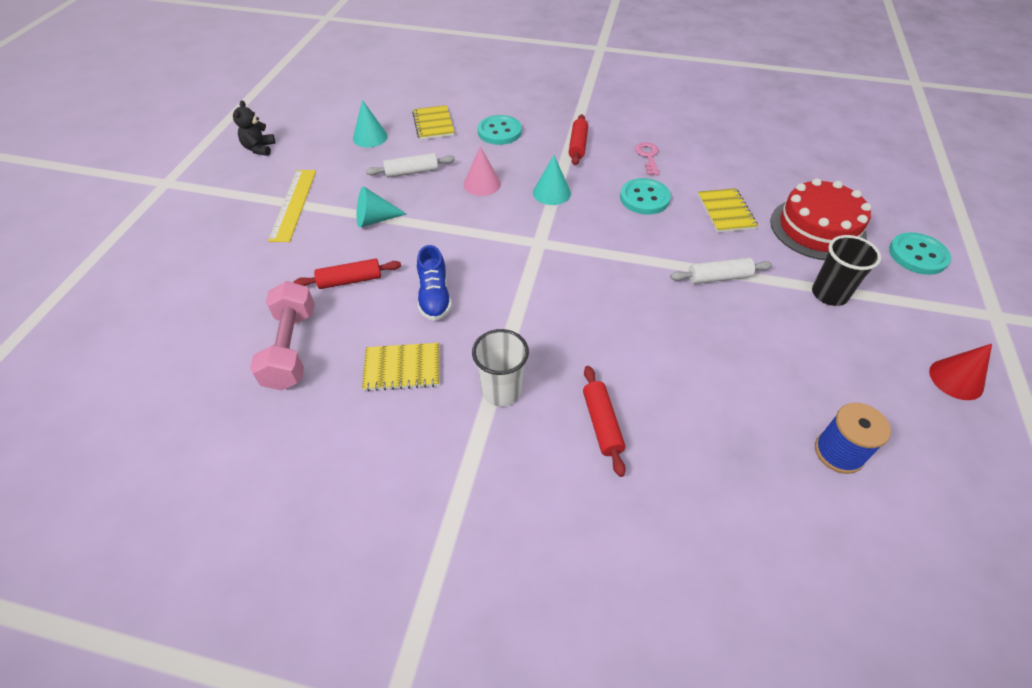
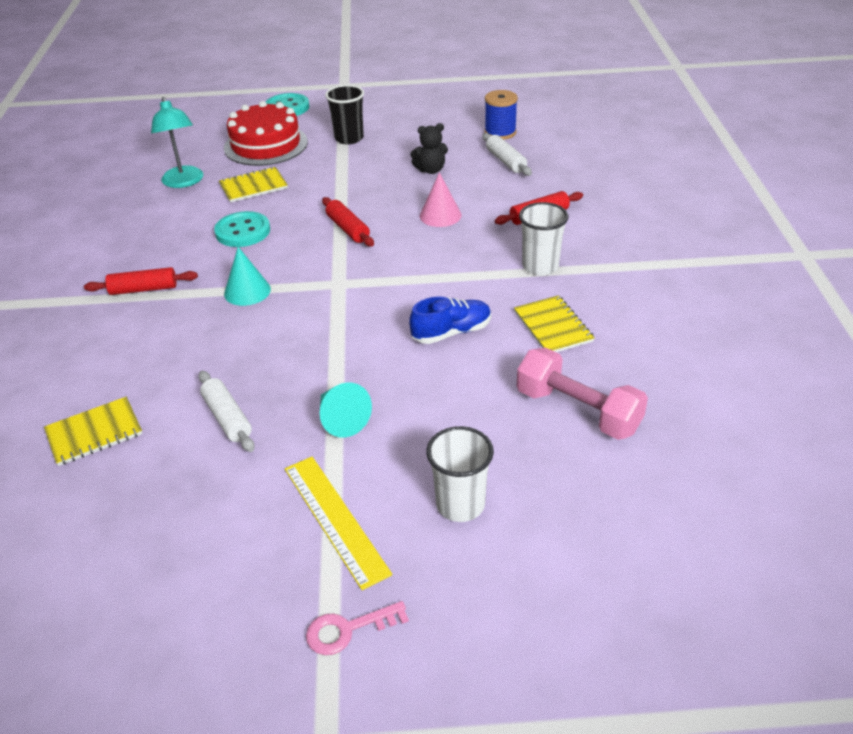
camera: 105 degrees left, 10 degrees down
black teddy bear [233,100,275,156] -> black teddy bear moved to [410,123,448,174]
pink dumbbell [250,281,315,390] -> pink dumbbell turned 60 degrees clockwise [517,347,648,440]
yellow ruler [268,170,316,242] -> yellow ruler turned 75 degrees clockwise [285,457,392,590]
red rolling pin [293,259,401,289] -> red rolling pin moved to [322,197,374,247]
turquoise cone [353,100,388,147] -> none
pink cone [464,146,501,196] -> pink cone moved to [420,172,461,227]
turquoise button [478,115,522,145] -> none
pink key [635,142,660,175] -> pink key moved to [306,601,409,655]
white rolling pin [670,258,772,284] -> white rolling pin moved to [482,133,532,176]
red cone [929,344,992,400] -> none
none -> turquoise lamp [151,97,203,188]
none -> white cup [426,426,494,522]

